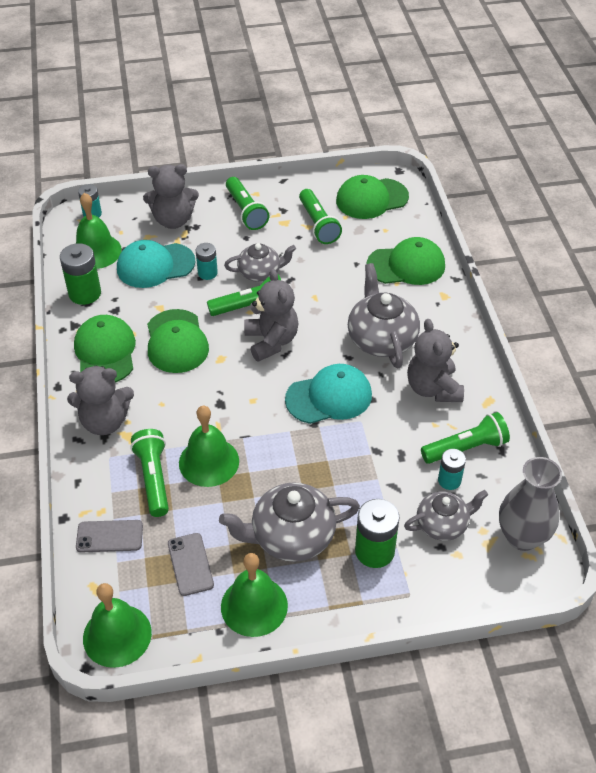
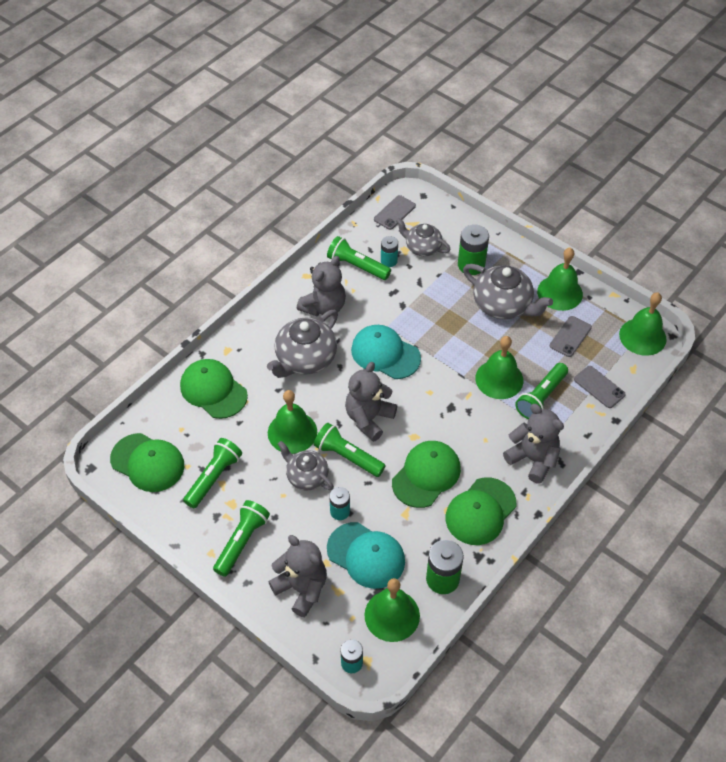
camera: 130 degrees left, 5 degrees up
grey vase [499,457,562,551] -> grey phone [374,195,416,230]
none -> green bell [268,390,317,454]

